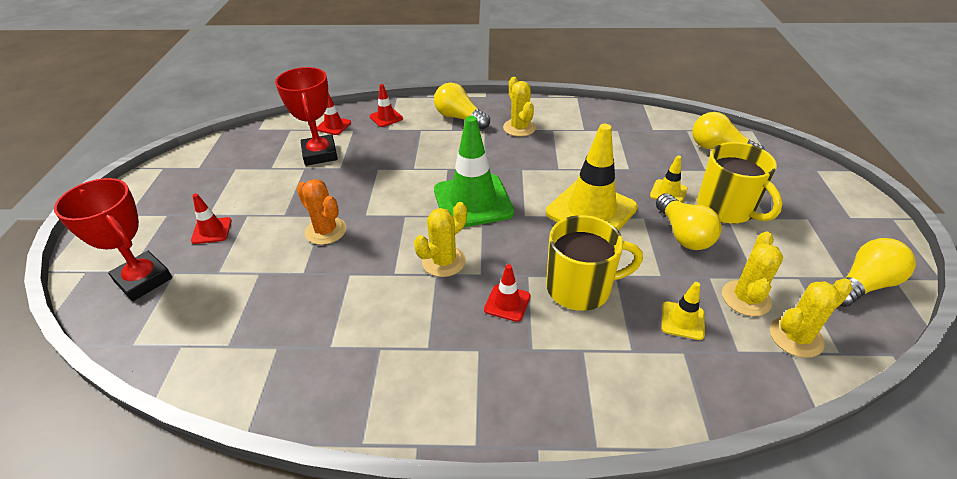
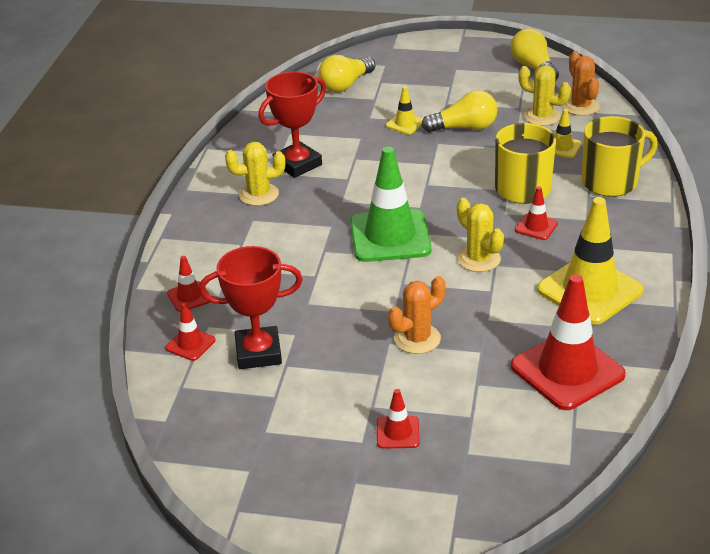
camera: 80 degrees left, 5 degrees down
red trophy [54,178,172,301] -> red trophy moved to [258,72,326,178]
yellow light bulb [434,83,490,129] -> none
yellow traffic cone [546,124,638,231] -> yellow traffic cone moved to [537,197,644,325]
yellow mug [697,142,782,224] -> yellow mug moved to [581,116,658,197]
yellow cactus [770,278,853,358] -> orange cactus [563,51,600,116]
none -> red traffic cone [511,274,626,410]

